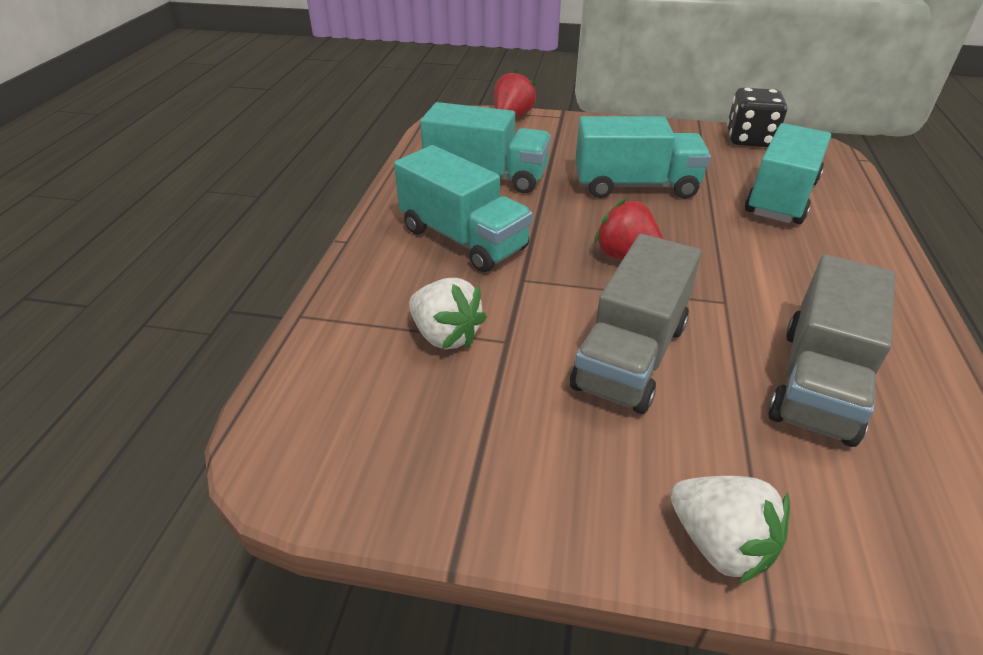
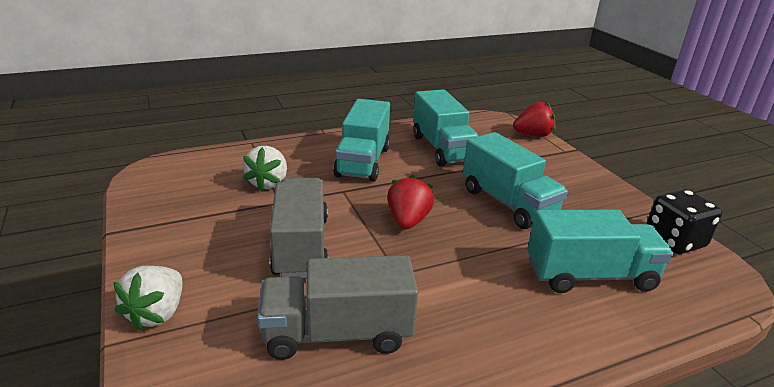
camera: 55 degrees right, 10 degrees down
grey truck [570,234,701,414] -> grey truck turned 90 degrees clockwise [269,178,329,278]

